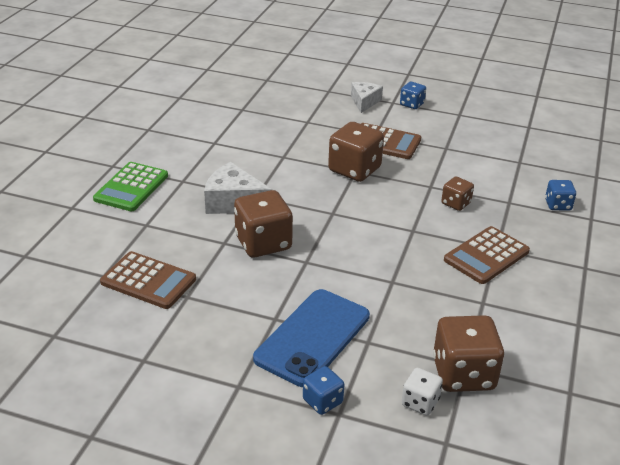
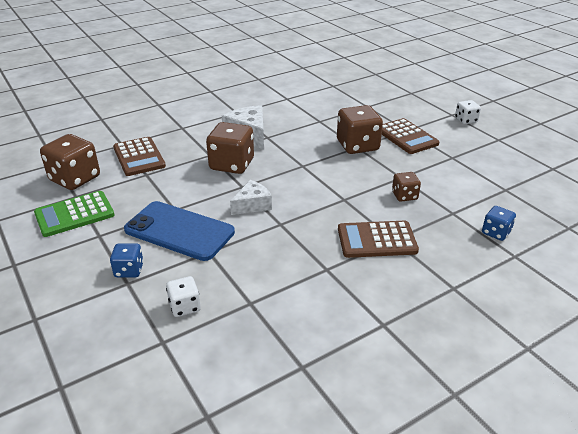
camera: 40 degrees right, 0 degrees up
green calculator [93,162,168,211] -> green calculator moved to [34,191,115,237]
blue phone [253,289,370,387] -> blue phone turned 45 degrees clockwise [124,201,235,261]
white cheese [351,82,383,113] -> white cheese moved to [230,180,272,215]
blue dice [400,82,426,109] -> white dice [455,100,481,124]
brown dice [433,315,504,392] -> brown dice moved to [40,134,100,190]

